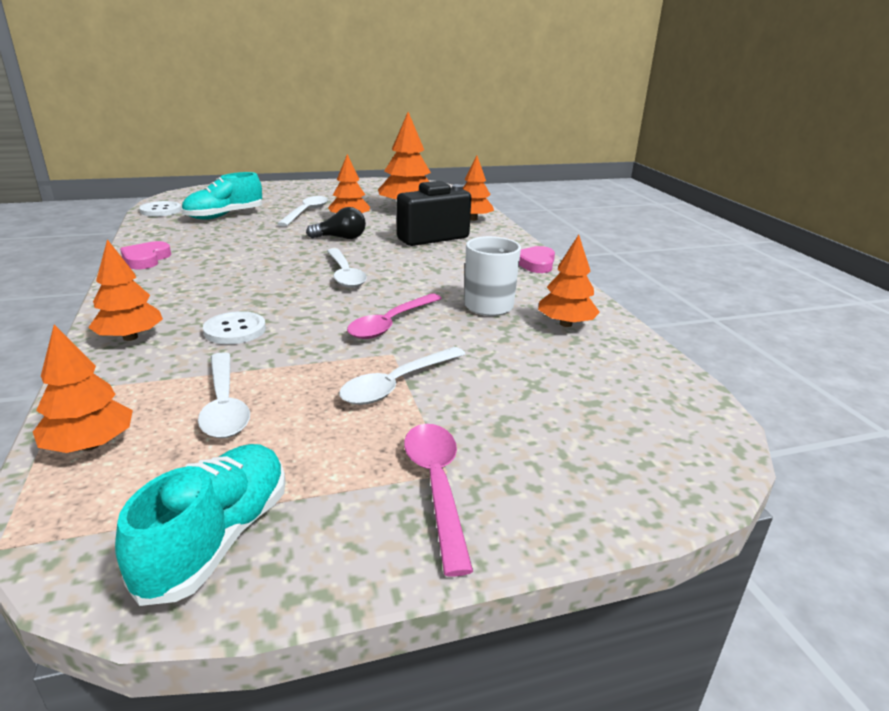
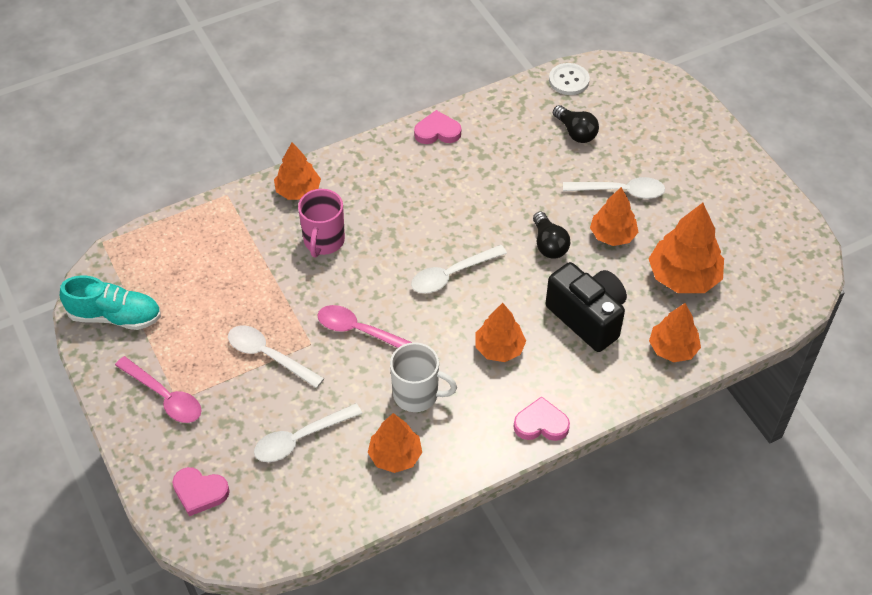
camera: 80 degrees right, 25 degrees up
orange tree [33,324,133,453] -> orange tree moved to [475,303,526,362]
turquoise shoe [181,172,262,220] -> black light bulb [553,105,599,143]
white spoon [198,352,250,438] -> white spoon moved to [254,403,362,462]
white button [203,311,266,344] -> pink mug [298,189,345,258]
pink spoon [404,424,473,577] -> pink spoon turned 60 degrees clockwise [115,356,202,423]
none -> pink heart [172,467,230,516]

